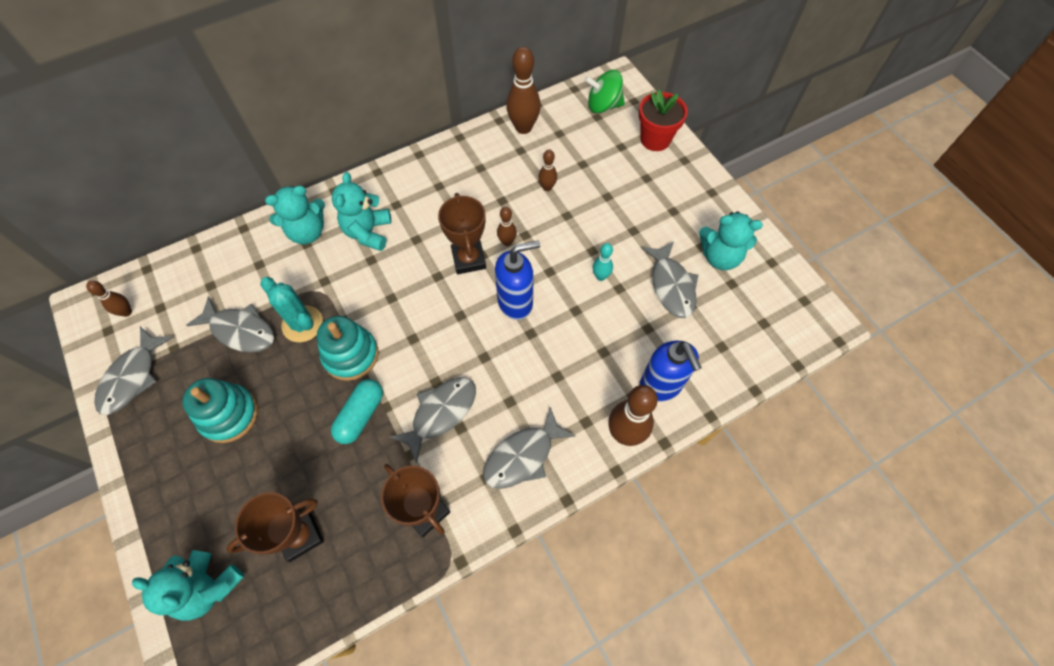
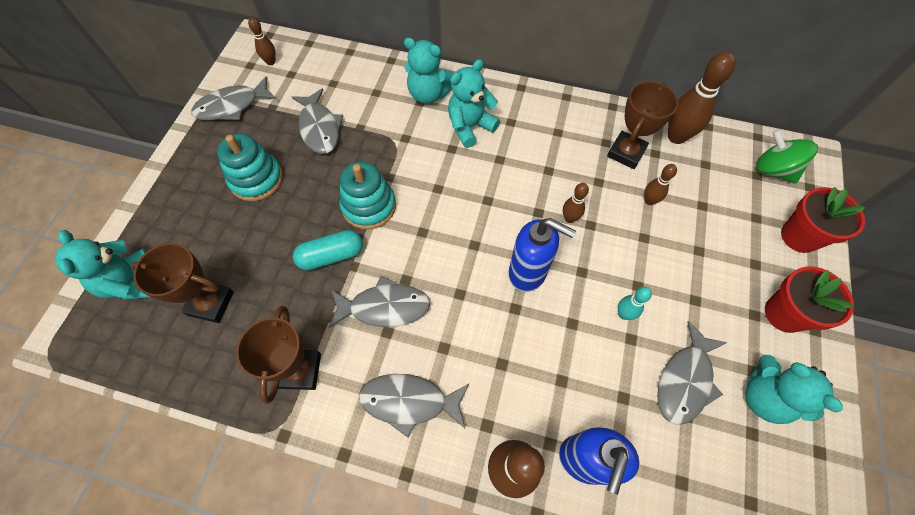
camera: 45 degrees right, 0 degrees up
turquoise cactus [260,277,323,342] -> none
brown trophy [438,193,486,274] -> brown trophy moved to [607,81,678,169]
none -> red flower pot [765,266,854,333]

